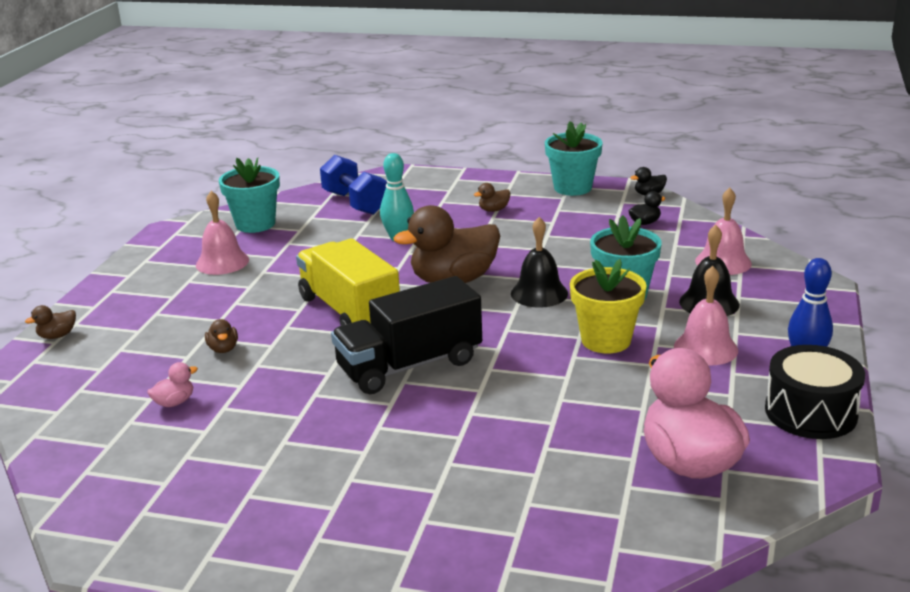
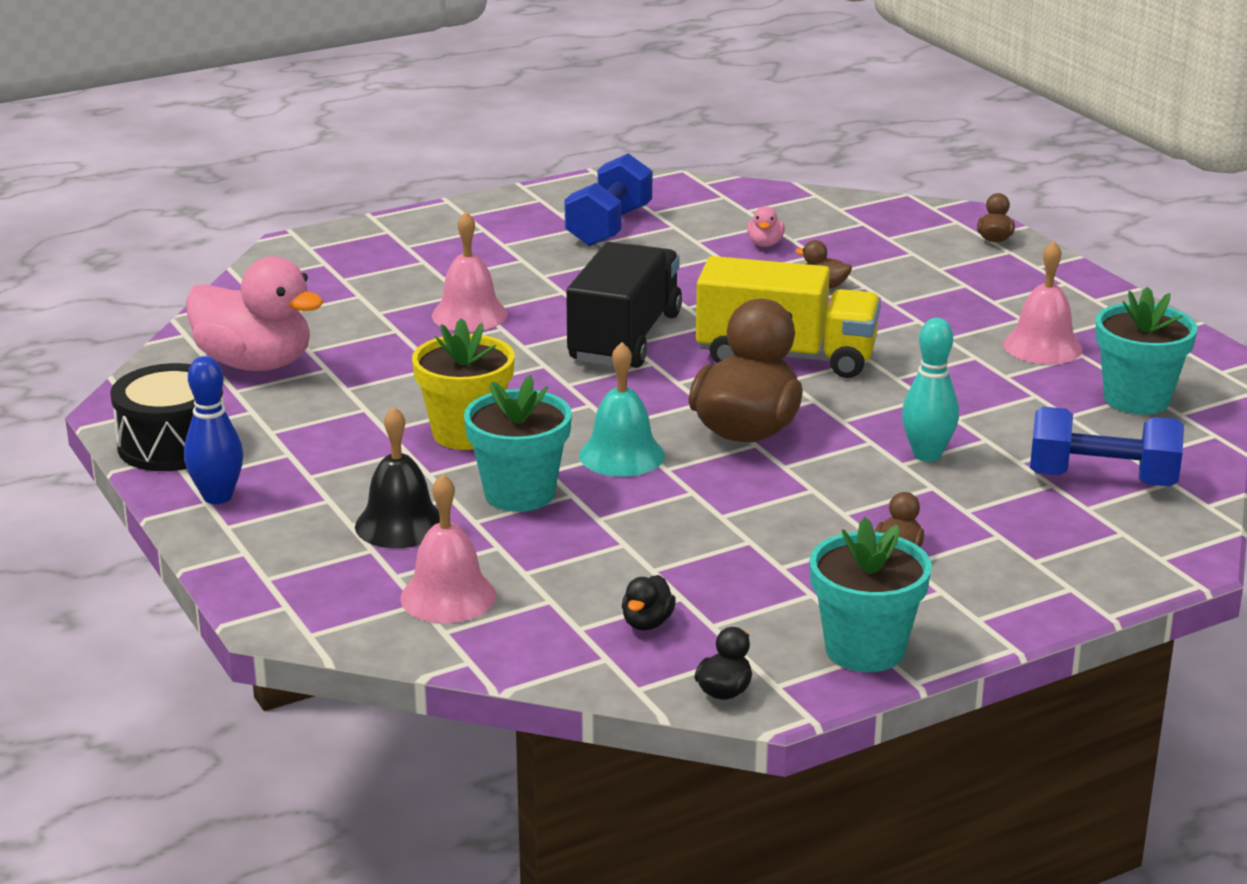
camera: 135 degrees right, 0 degrees up
black bell [511,217,568,308] -> turquoise bell [579,342,665,477]
pink bell [674,266,738,365] -> pink bell moved to [432,212,508,331]
none -> blue dumbbell [564,153,652,247]

